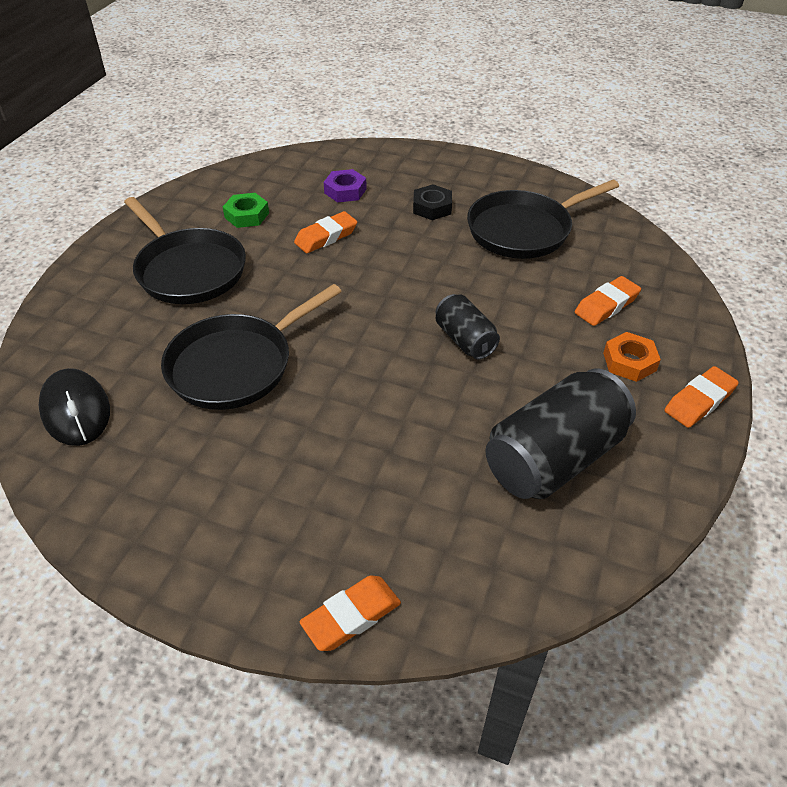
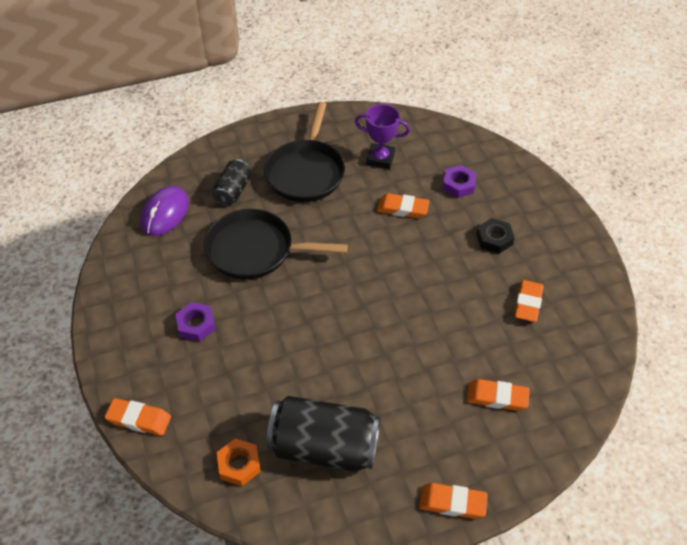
camera: 50 degrees right, 5 degrees up
black mouse [39,368,110,446] -> purple mouse [140,186,189,236]
green nut [223,193,269,228] -> purple trophy [355,104,410,169]
black can [436,294,500,359] -> black can moved to [212,159,252,206]
black pan [467,180,619,259] -> orange eraser [514,280,544,322]
orange nut [603,332,661,382] -> orange nut moved to [217,438,261,486]
none -> purple nut [175,302,216,342]

